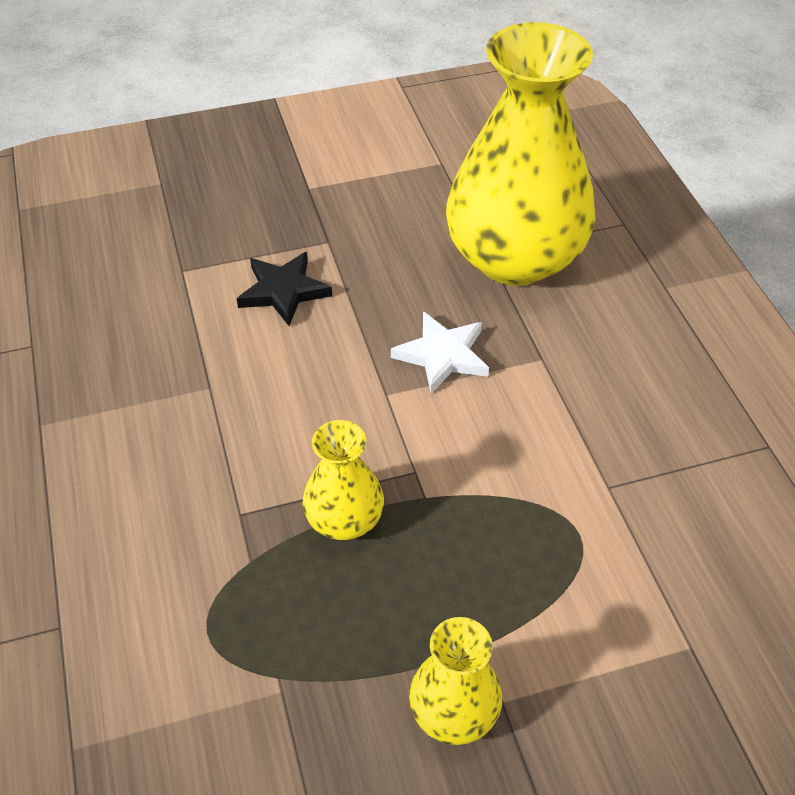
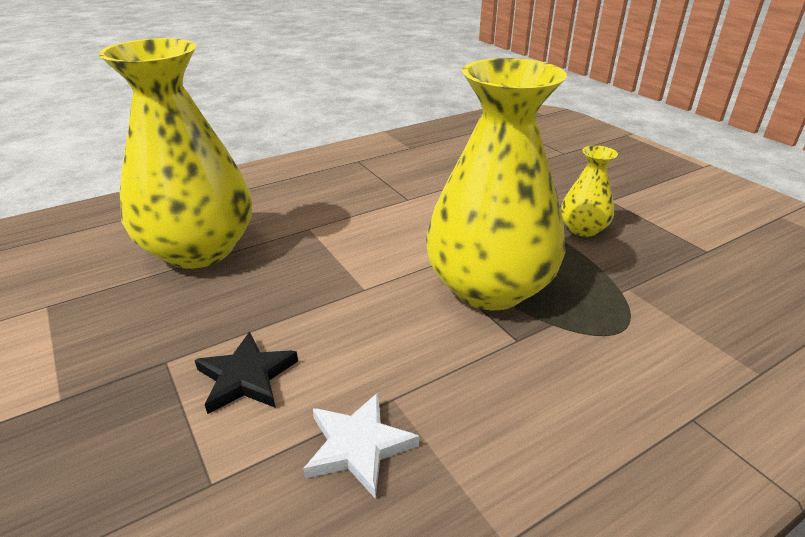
camera: 105 degrees left, 15 degrees down
yellow vase [303,420,384,540] -> yellow vase [426,58,567,310], size x2.21
white star [391,311,489,394] -> white star moved to [303,393,419,499]

